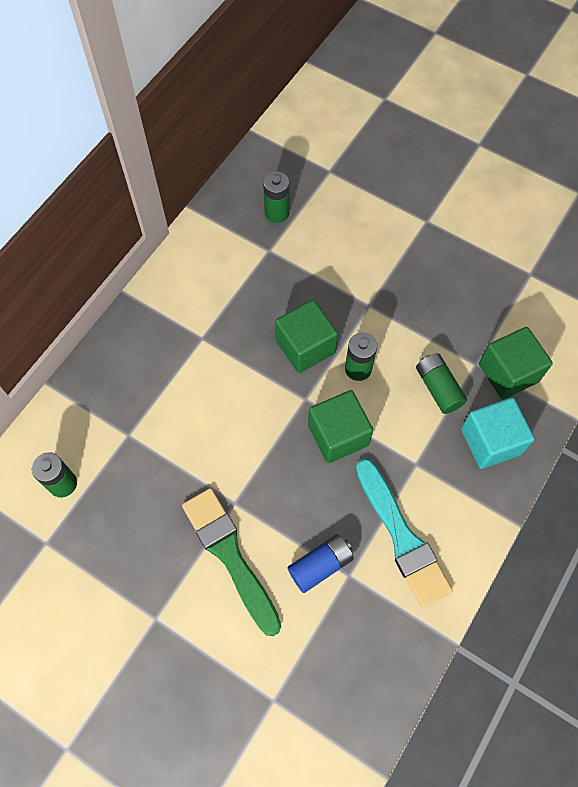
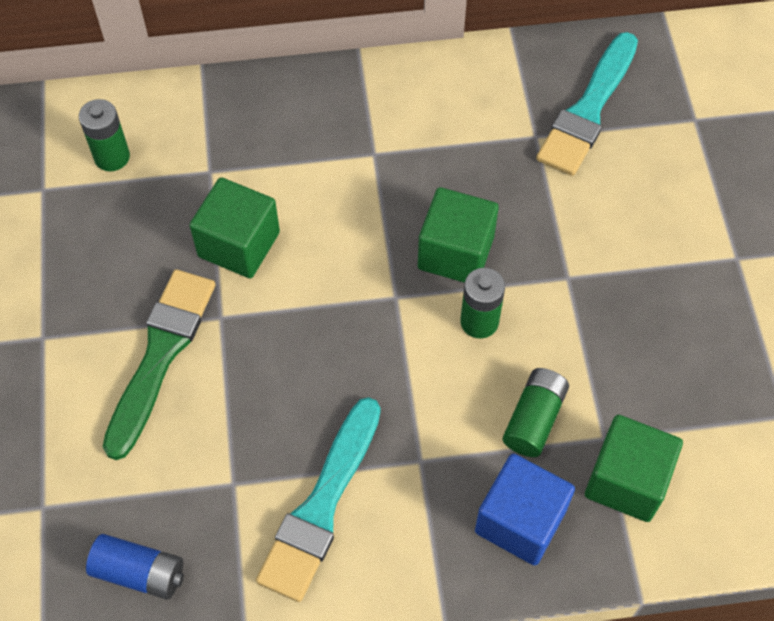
camera: 50 degrees right, 5 degrees down
green battery [263,171,289,223] -> turquoise brush [536,32,638,176]
blue battery [287,534,354,593] -> blue battery moved to [86,534,184,600]
green cube [308,390,373,463] -> green cube moved to [189,178,280,278]
turquoise cube [461,397,535,469] -> blue cube [475,454,575,566]

